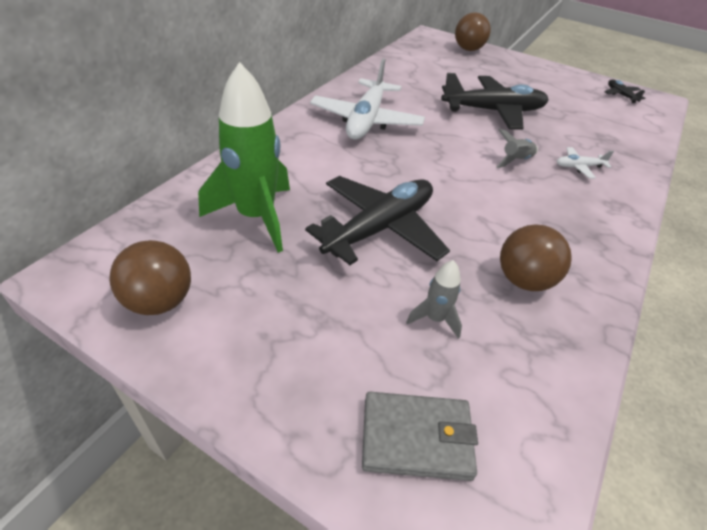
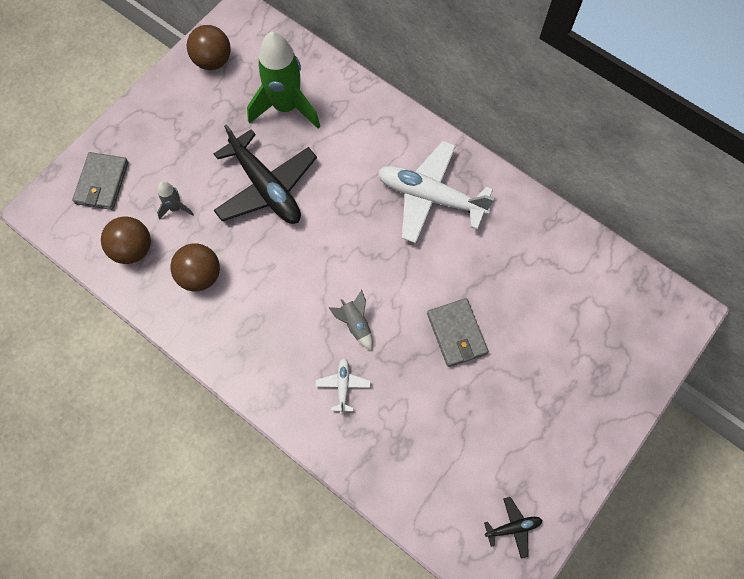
camera: 100 degrees right, 25 degrees up
black plane [441,73,549,130] -> grey wallet [427,298,488,367]
brown ball [455,12,491,51] -> brown ball moved to [101,216,151,264]

